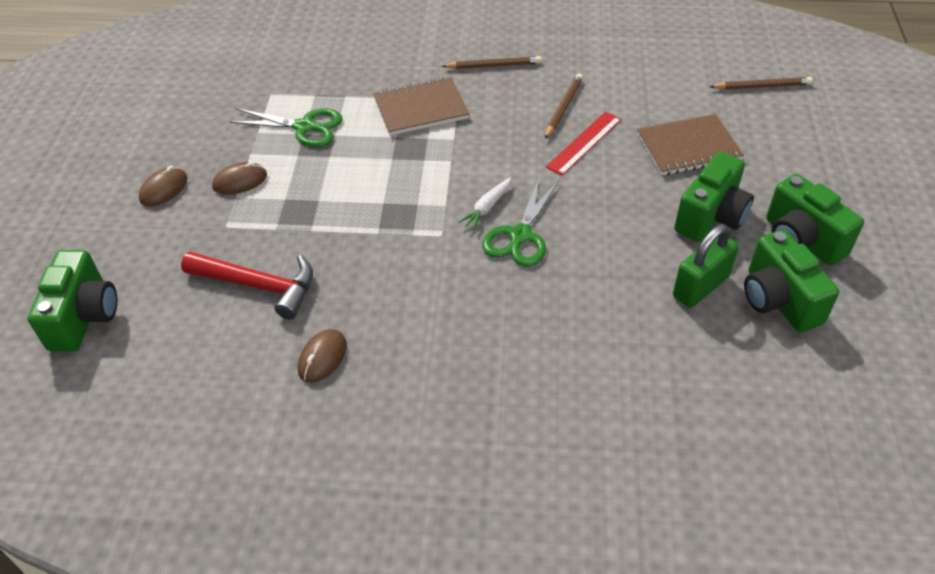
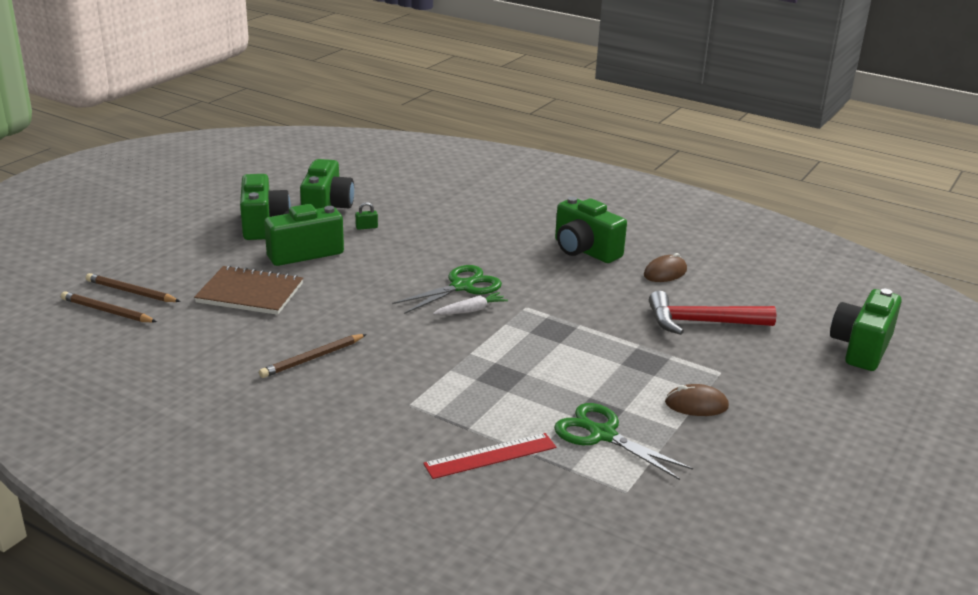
camera: 155 degrees left, 20 degrees down
brown mouse [139,166,187,206] -> none
red hammer [181,252,313,319] -> red hammer turned 45 degrees counterclockwise [649,291,776,335]
brown notebook [373,77,469,135] -> none
brown pencil [442,56,542,69] -> brown pencil moved to [86,273,181,302]
red ruler [546,112,622,176] -> red ruler moved to [423,433,556,479]
green padlock [673,225,739,308] -> green padlock [355,202,378,230], size x0.42
none -> green camera [555,197,627,263]

